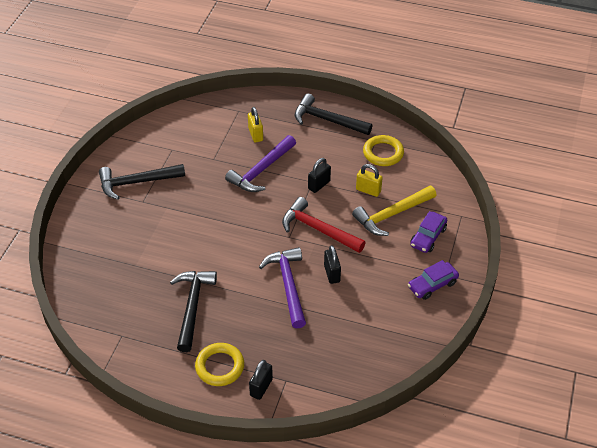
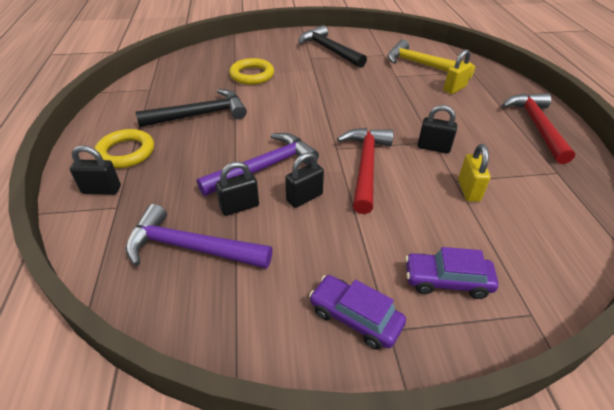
camera: 65 degrees right, 5 degrees down
purple hammer [225,135,296,192] -> purple hammer moved to [125,204,273,269]
black hammer [295,94,372,135] -> red hammer [502,93,575,164]
yellow hammer [352,186,436,236] -> yellow hammer moved to [388,39,476,79]
yellow ring [363,135,404,166] -> yellow ring moved to [229,58,274,85]
none -> black padlock [216,161,259,216]

